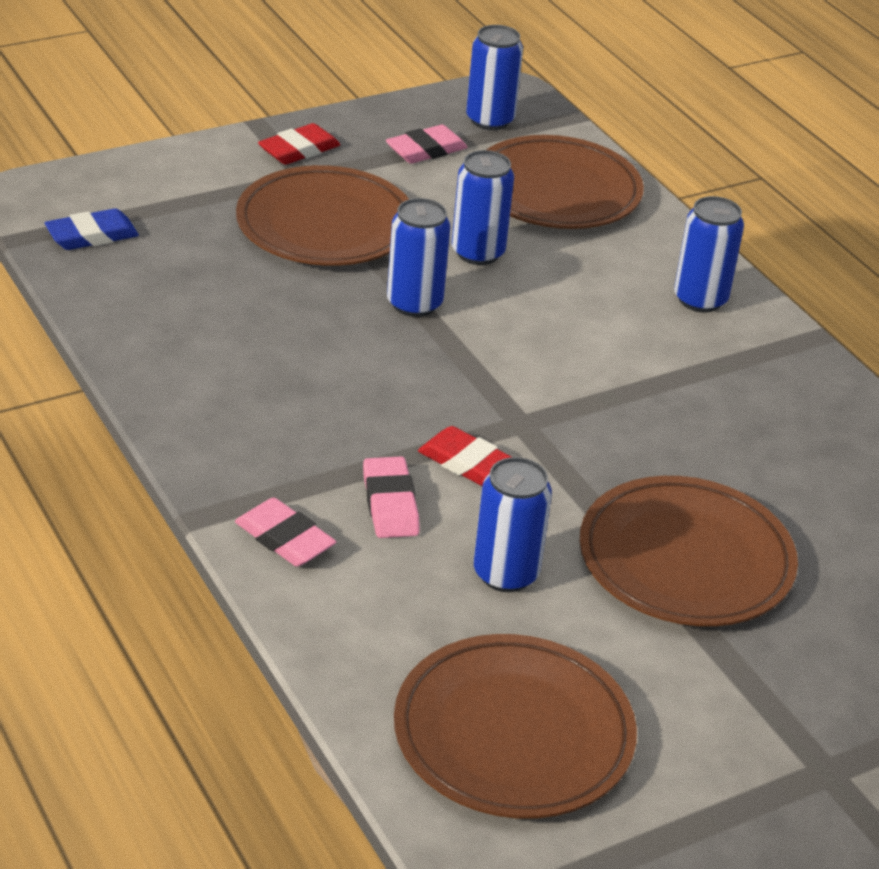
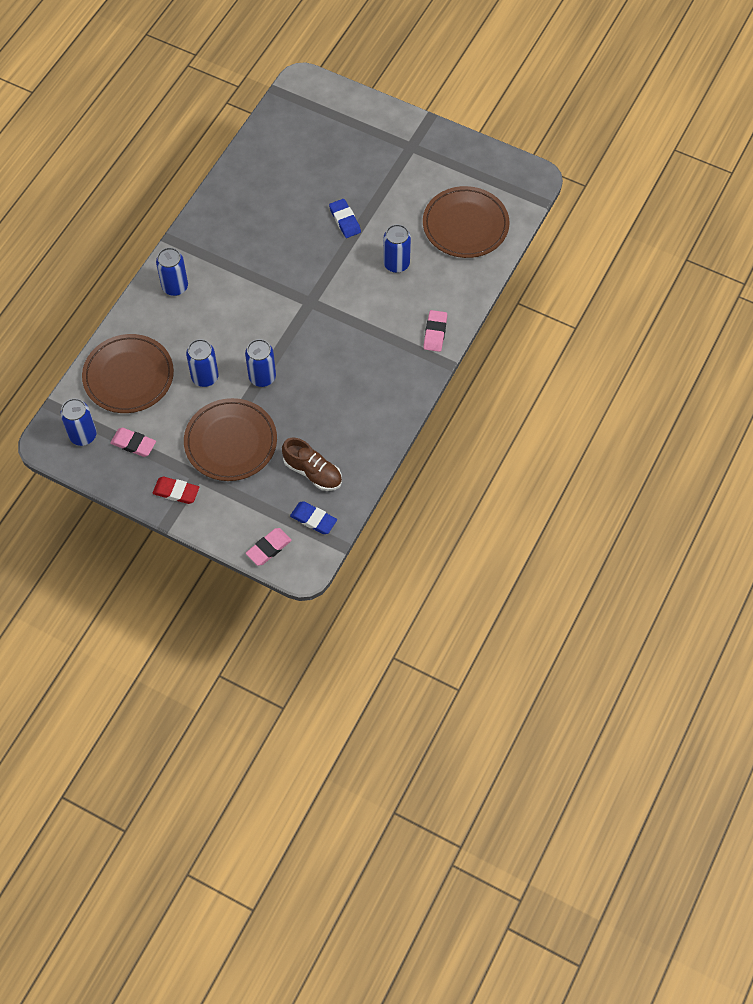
camera: 120 degrees left, 25 degrees up
pink eraser [363,456,420,538] -> pink eraser moved to [246,528,292,566]
red eraser [418,426,511,486] -> none
brown plate [580,476,798,626] -> blue eraser [329,199,361,238]
none -> brown shoe [282,438,342,491]

